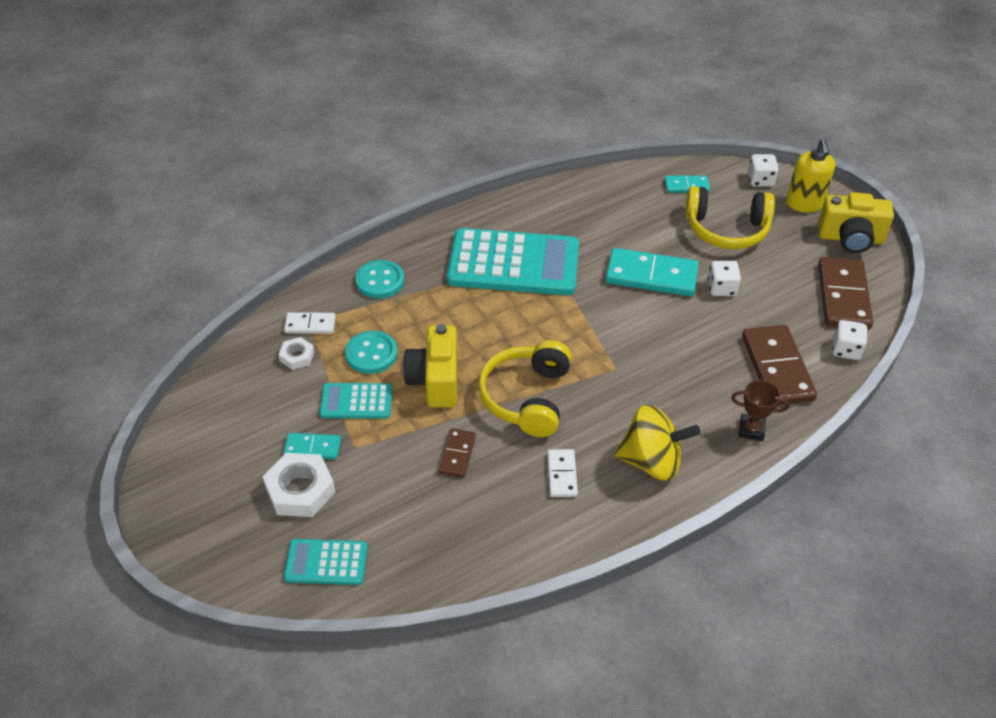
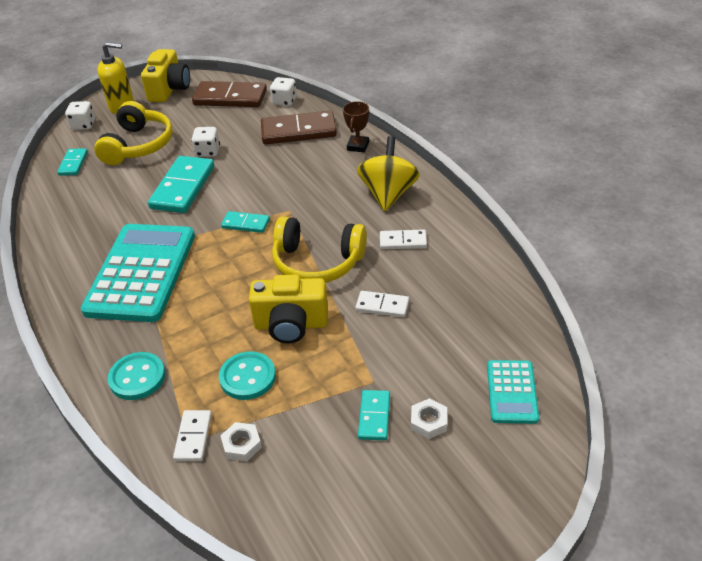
camera: 85 degrees left, 5 degrees down
white nut [263,453,335,517] -> white nut [411,398,447,439], size x0.56
turquoise calculator [319,383,392,419] -> none
brown domino [438,428,476,478] -> white domino [355,291,409,317]
none -> turquoise domino [221,211,270,233]

